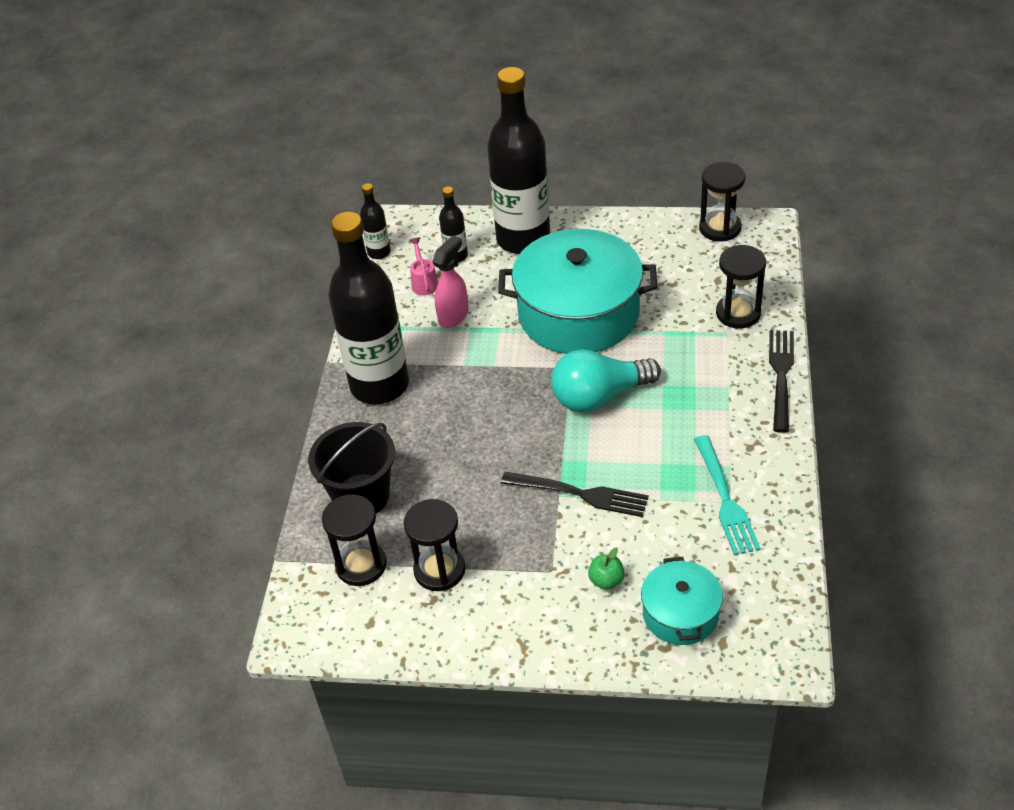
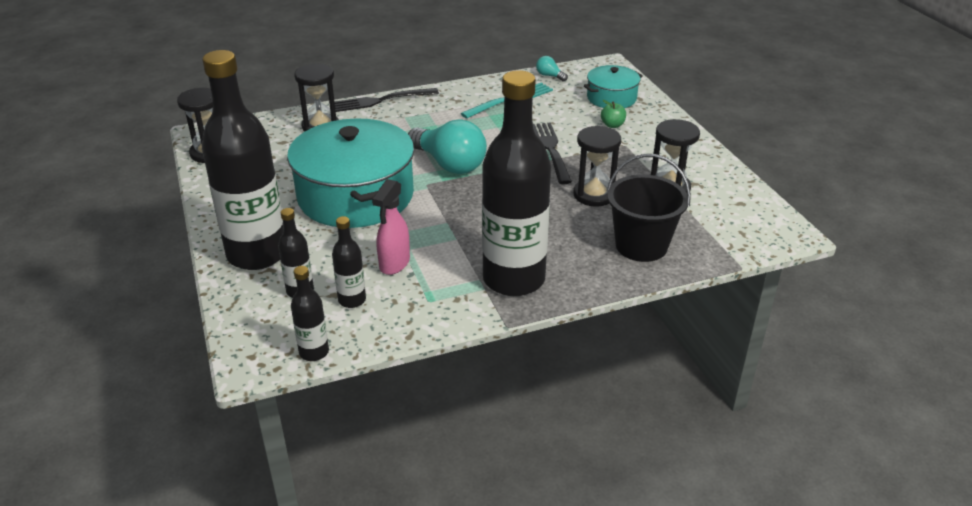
camera: 120 degrees left, 10 degrees down
black hourglass [322,494,387,586] -> black hourglass moved to [573,126,621,207]
pink watering can [410,238,438,295] -> black bottle [332,216,366,308]
pink spray bottle [432,235,468,328] -> pink spray bottle turned 75 degrees counterclockwise [372,179,410,275]
none -> turquoise light bulb [536,56,568,82]

